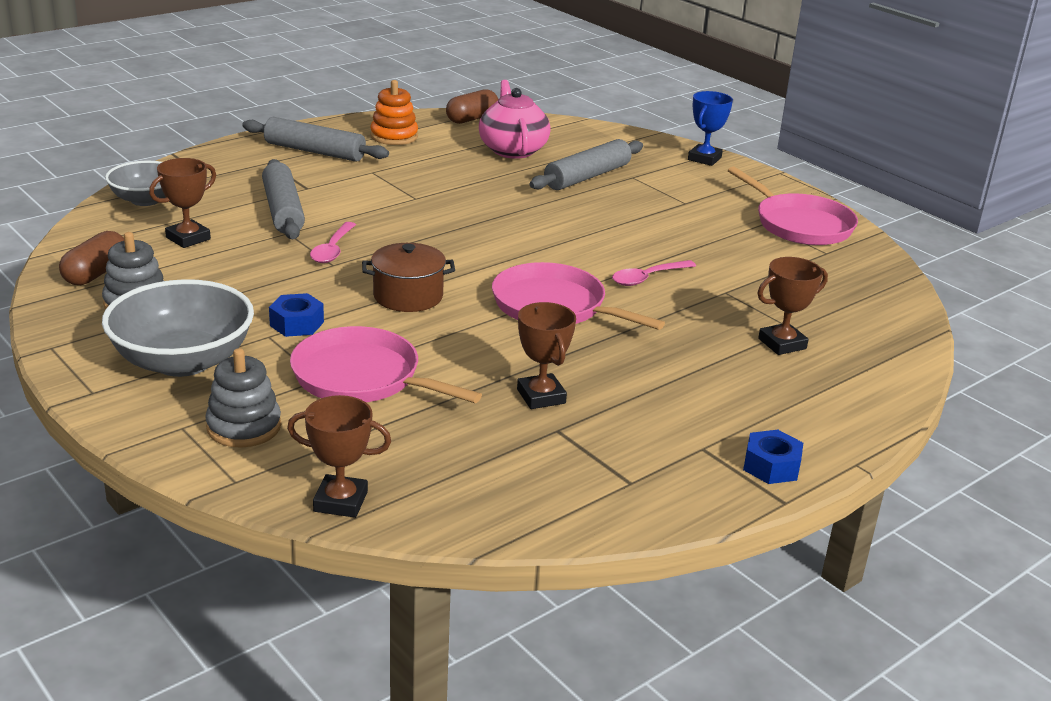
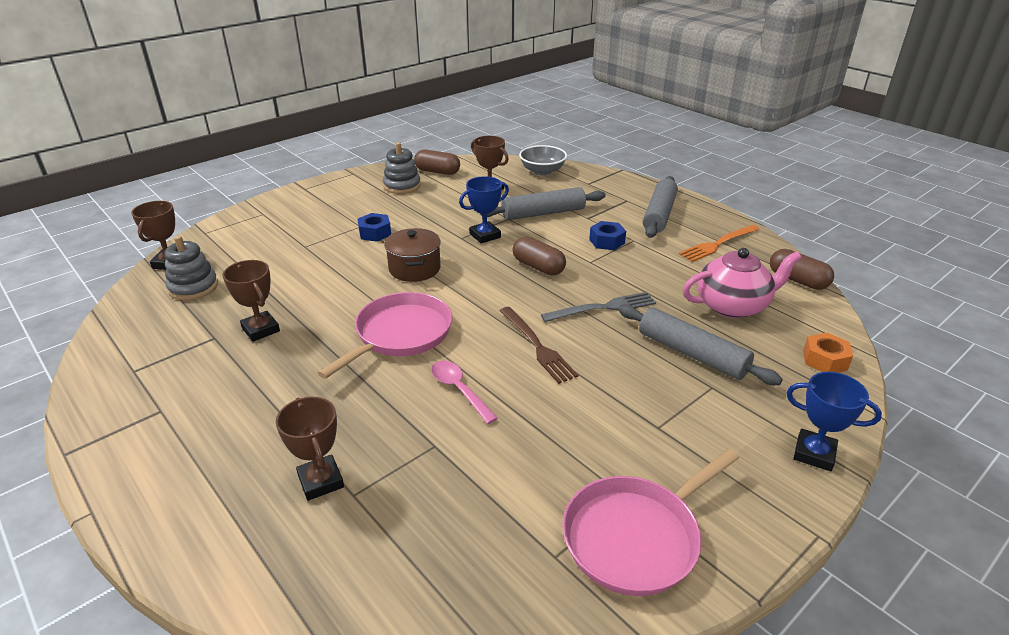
camera: 90 degrees right, 5 degrees up
grey bowl [102,279,254,377] -> none
grey stacking toy [205,348,281,448] -> grey stacking toy moved to [164,236,218,300]
pink pan [290,326,482,403] -> none
pink spoon [310,222,356,263] -> blue trophy [459,176,509,243]
orange stacking toy [370,80,418,145] -> orange fork [679,225,760,262]
brown trophy [517,302,576,409] -> brown trophy turned 75 degrees clockwise [223,260,280,342]
blue nut [743,430,803,484] -> blue nut moved to [589,221,626,250]
none -> brown fork [500,307,578,384]
none -> brown capsule [513,236,566,275]
none -> grey fork [541,292,656,322]
none -> orange nut [803,333,853,373]

